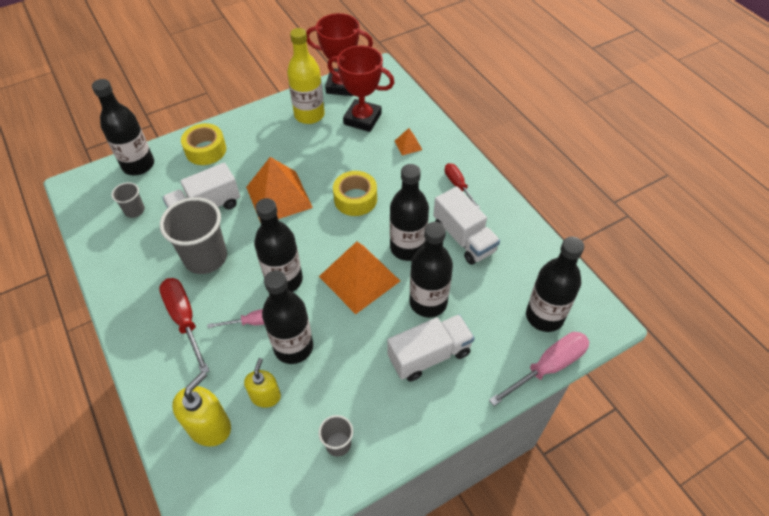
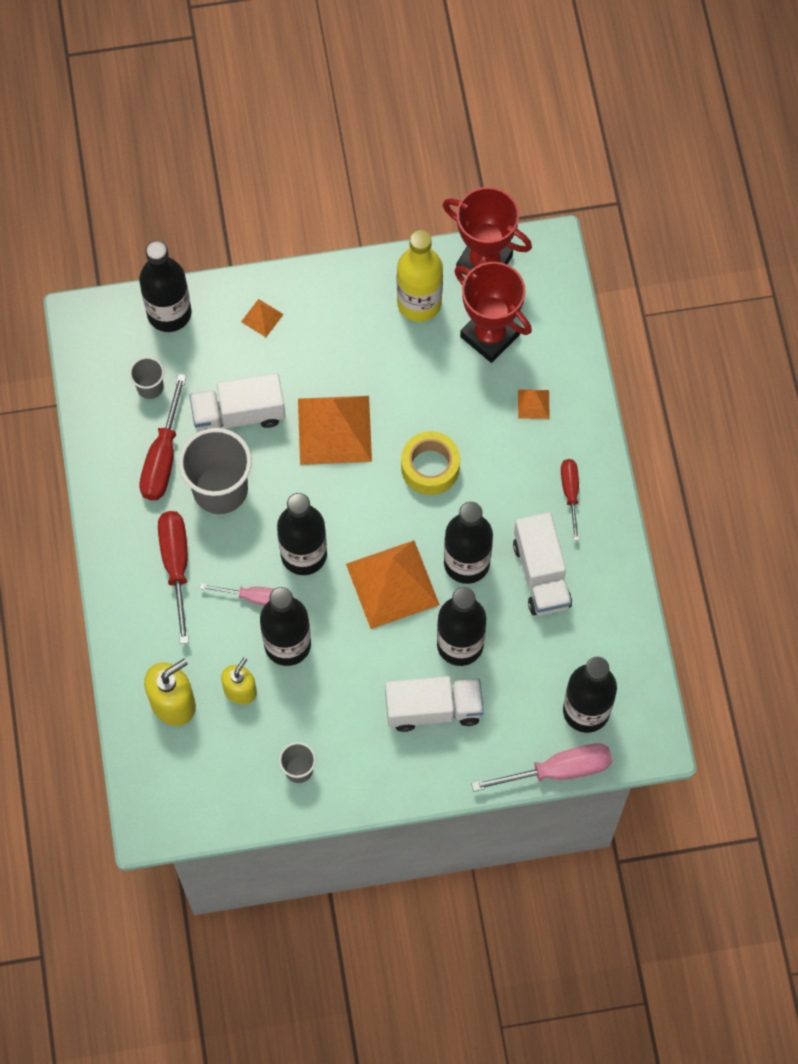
camera: 20 degrees right, 15 degrees up
yellow tape [181,123,226,165] -> orange pyramid [241,299,284,337]
none -> red screwdriver [139,374,186,500]

